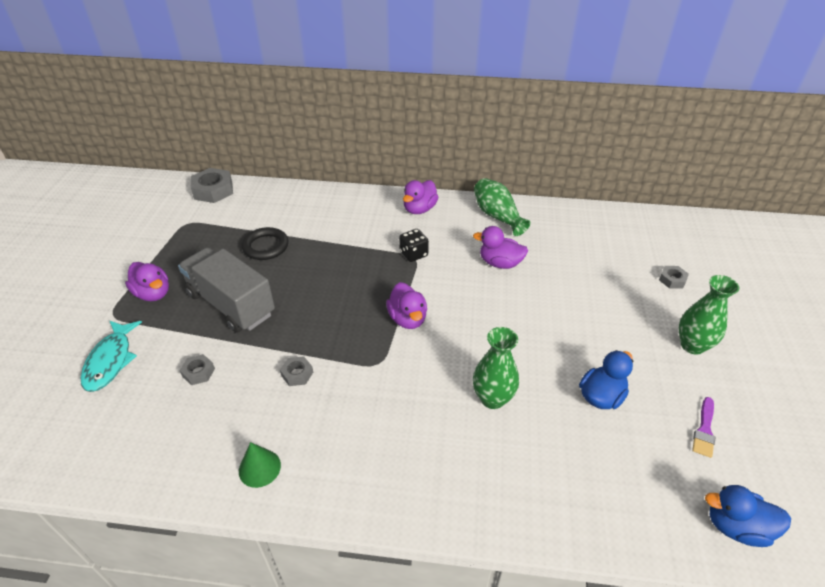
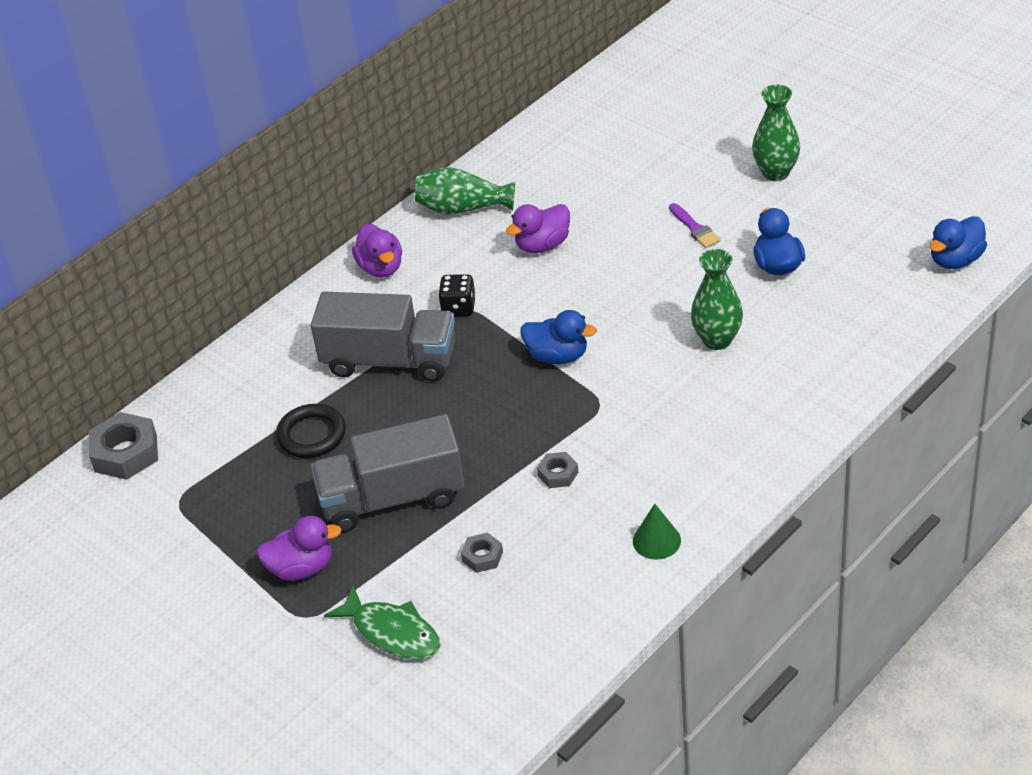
camera: 50 degrees left, 0 degrees up
turquoise fish [81,321,142,392] -> green fish [324,585,441,660]
purple duck [386,282,427,329] -> blue duck [521,310,597,364]
grey nut [659,266,689,288] -> none
purple brush [692,397,716,458] -> purple brush moved to [669,203,721,248]
none -> grey truck [311,292,455,382]

